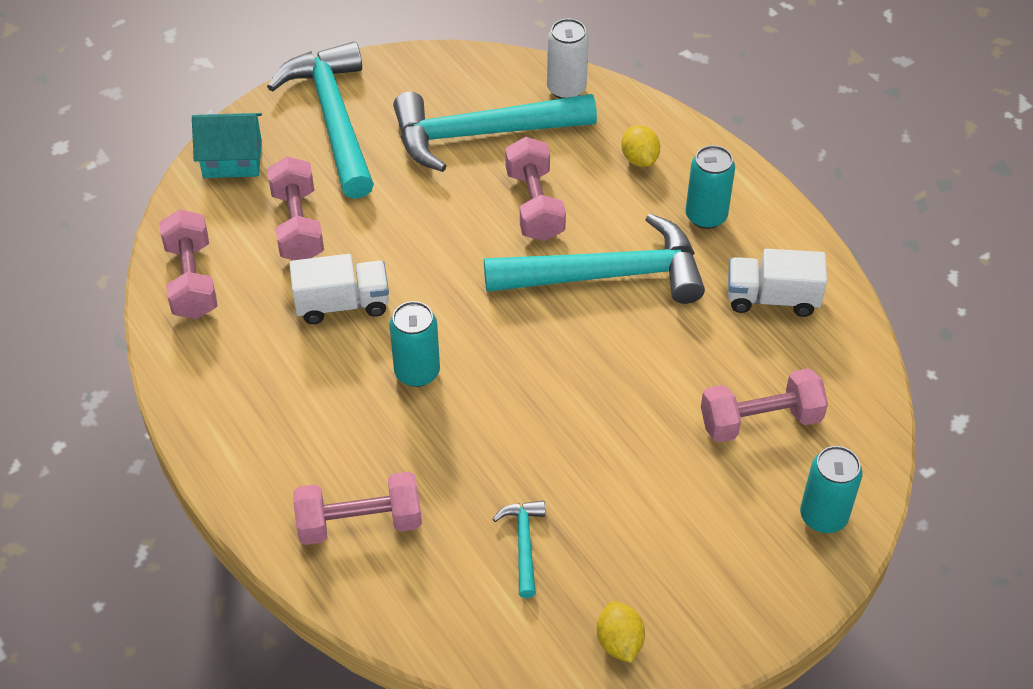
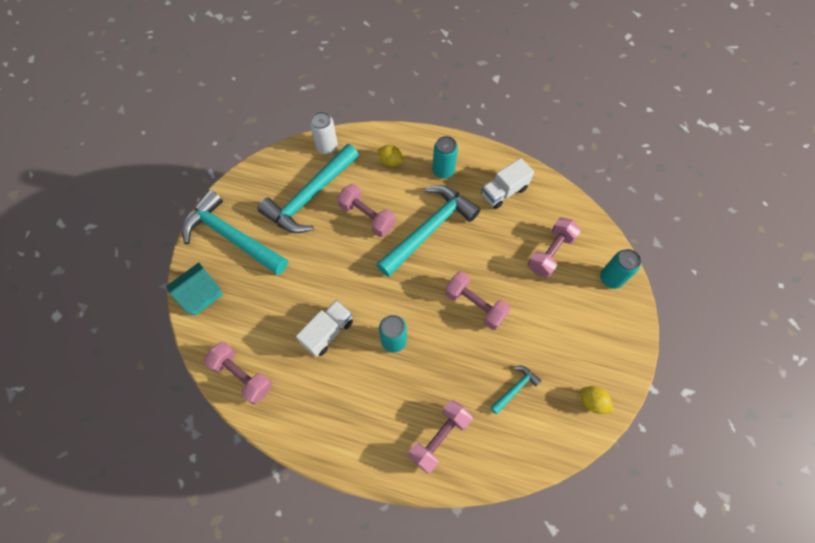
camera: 40 degrees left, 15 degrees up
pink dumbbell [267,156,324,260] -> pink dumbbell moved to [445,271,510,330]
turquoise hammer [493,501,545,598] -> turquoise hammer turned 90 degrees clockwise [490,366,542,414]

